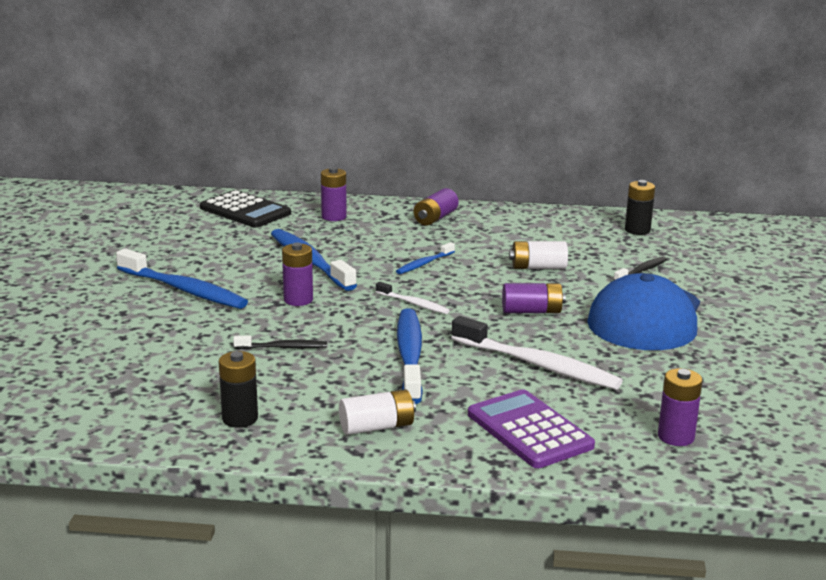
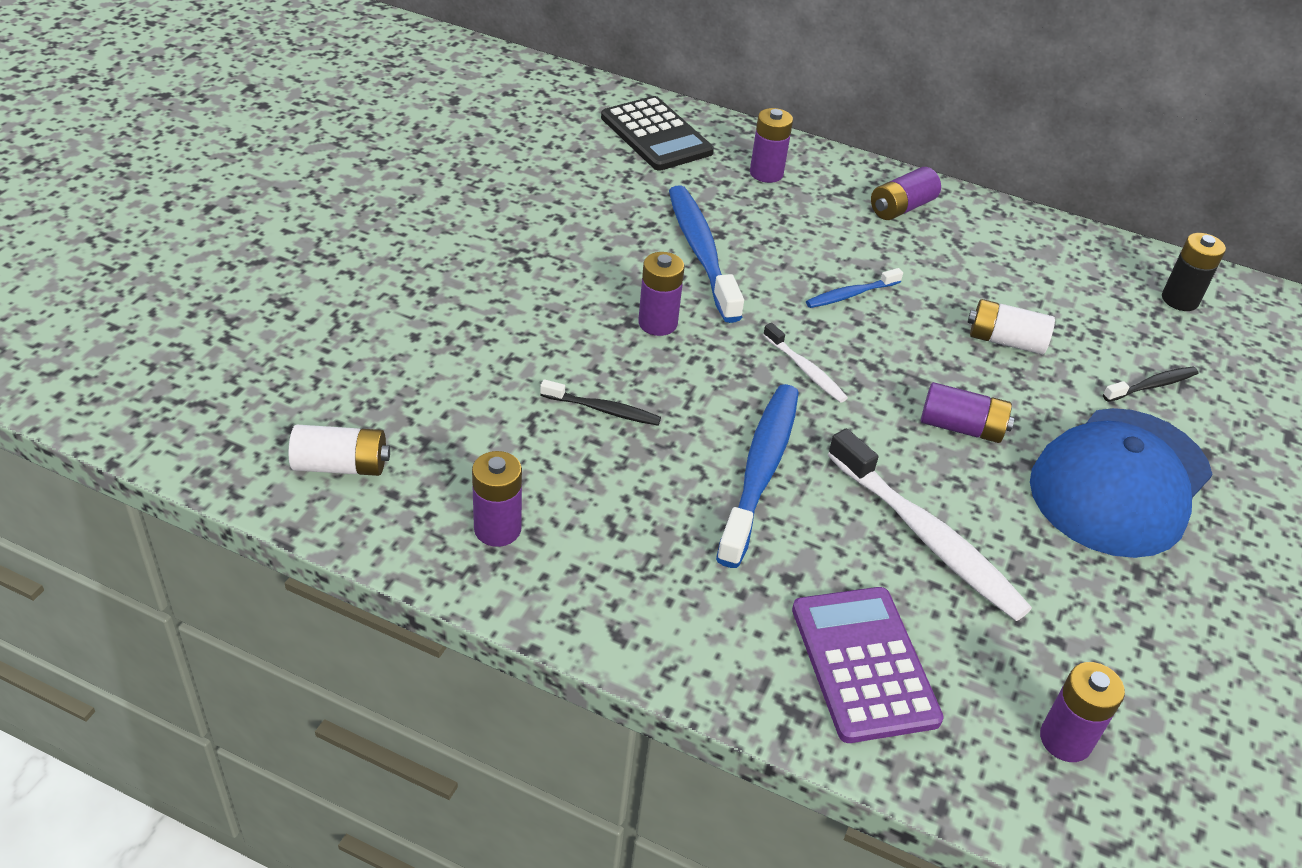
camera: 15 degrees right, 20 degrees up
blue toothbrush [116,248,248,309] -> none
black battery [219,351,258,428] -> purple battery [472,451,522,547]
white battery [339,389,416,435] -> white battery moved to [289,425,390,476]

